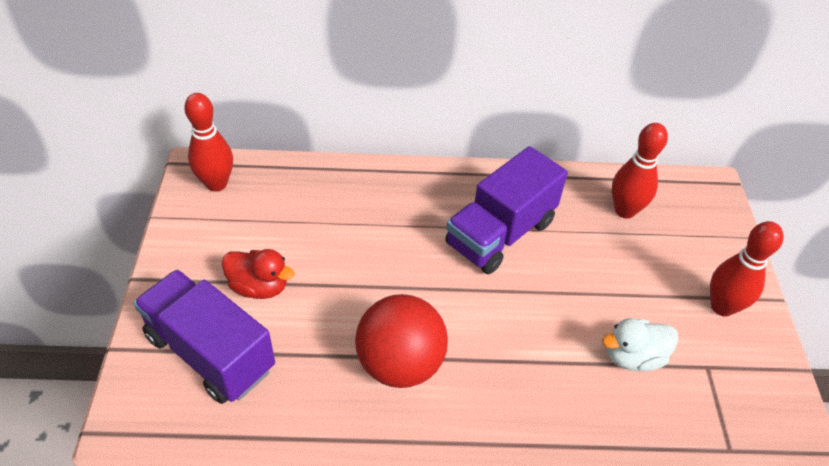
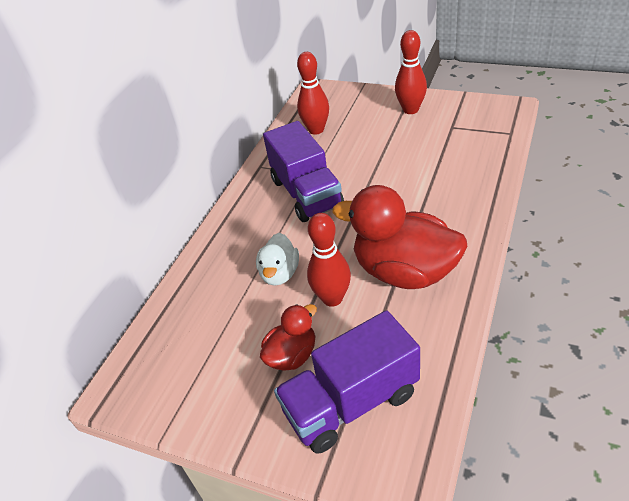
camera: 60 degrees left, 5 degrees down
red bowling pin [184,93,233,191] -> red bowling pin moved to [307,213,351,307]
red ball [355,294,448,388] -> red duck [332,185,467,289]
white duck [602,318,678,371] -> white duck moved to [256,233,299,285]

